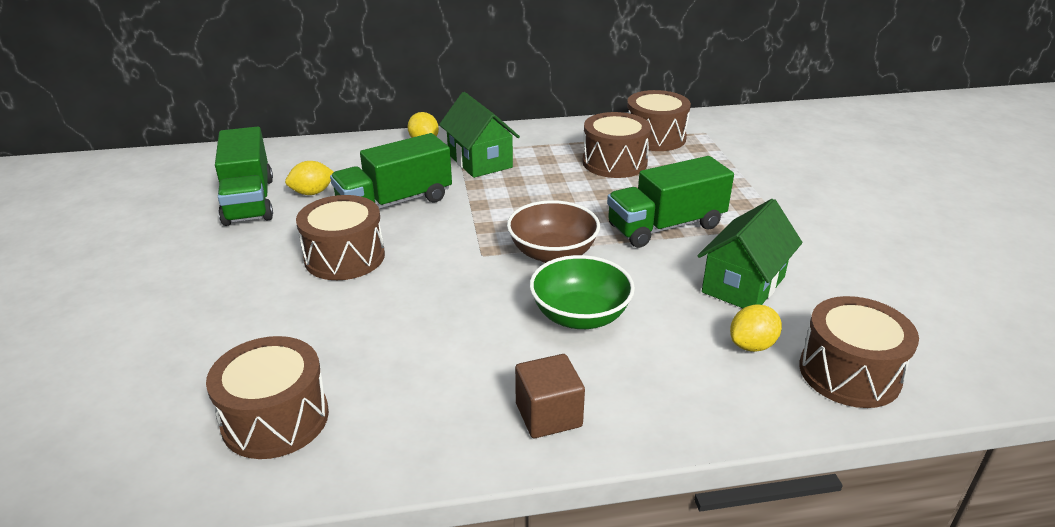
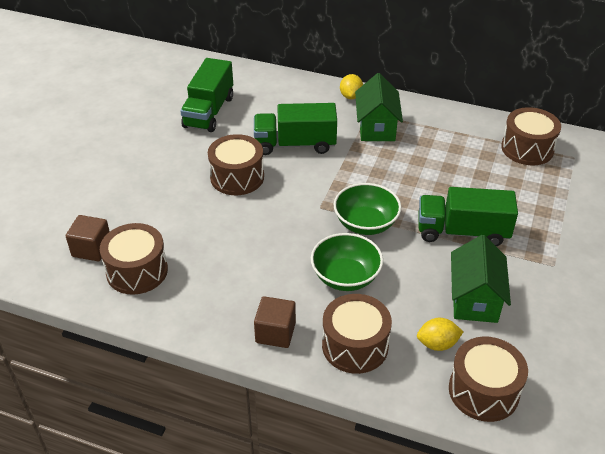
camera: 30 degrees right, 10 degrees up
yellow lemon [285,161,334,195] -> none
brown bowl [507,200,600,263] -> green bowl [333,183,401,235]
brown drum [582,112,651,178] -> brown drum moved to [322,294,392,374]
green house [697,199,803,308] -> green house turned 60 degrees counterclockwise [451,235,511,323]
none -> brown cube [66,215,110,261]

